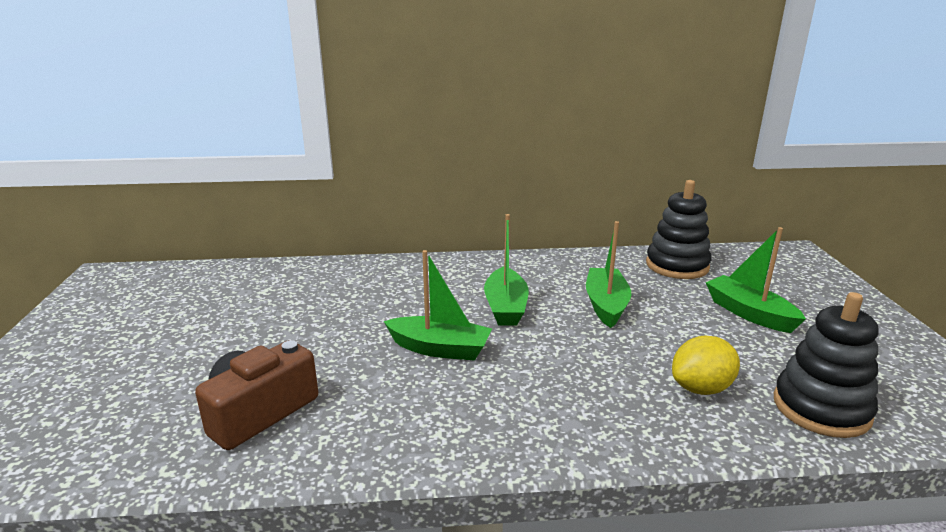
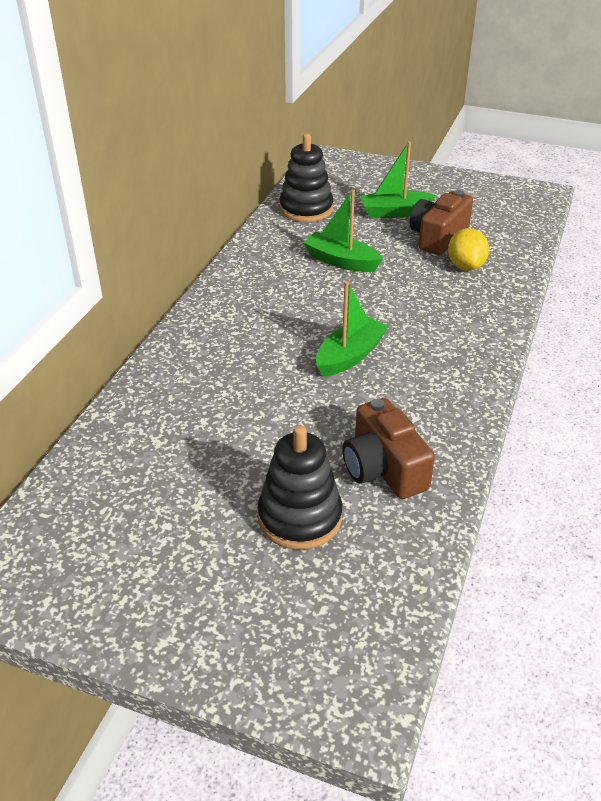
camera: 65 degrees left, 15 degrees up
green boat [484,214,529,325] -> none
black stacking toy [774,292,879,438] -> black stacking toy moved to [258,425,342,550]
none -> brown camera [410,190,473,255]

